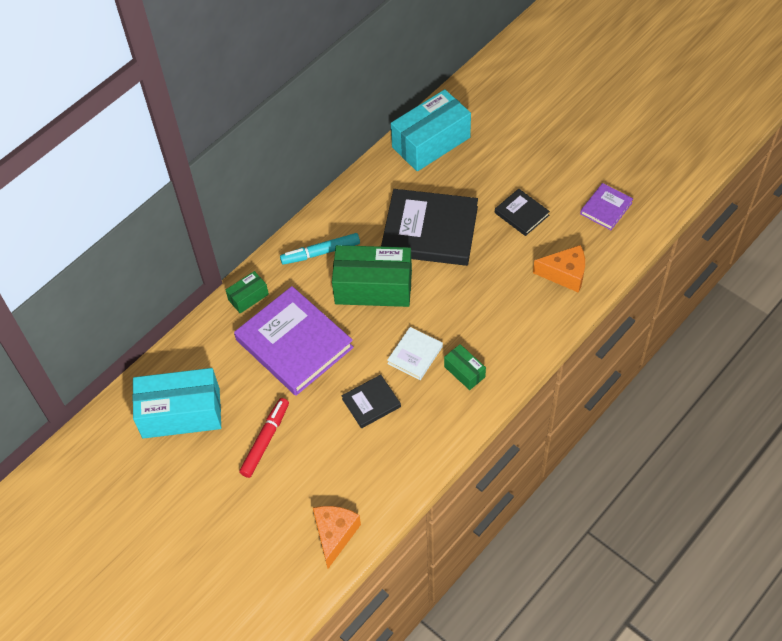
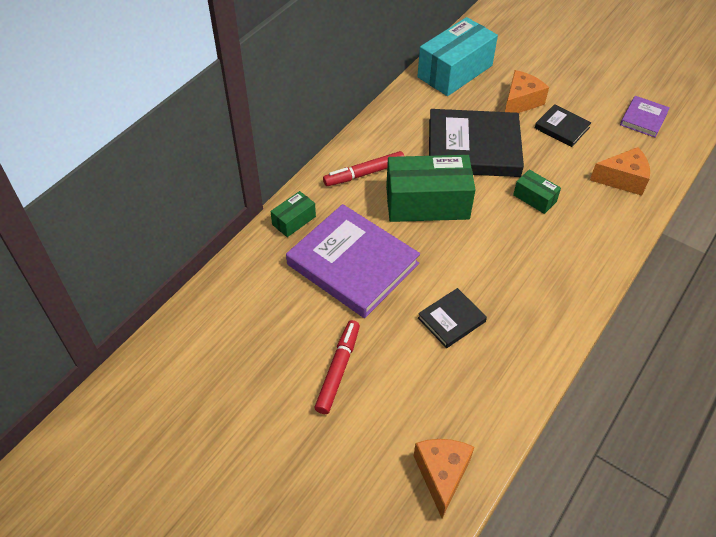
camera: 10 degrees left, 5 degrees down
turquoise box [132,368,221,439] -> none
turquoise marker [280,233,360,265] -> red marker [323,151,404,186]
white book [387,327,443,380] -> none
green box [444,344,486,390] -> green box moved to [513,169,561,214]
none -> orange cheese [505,70,549,113]

